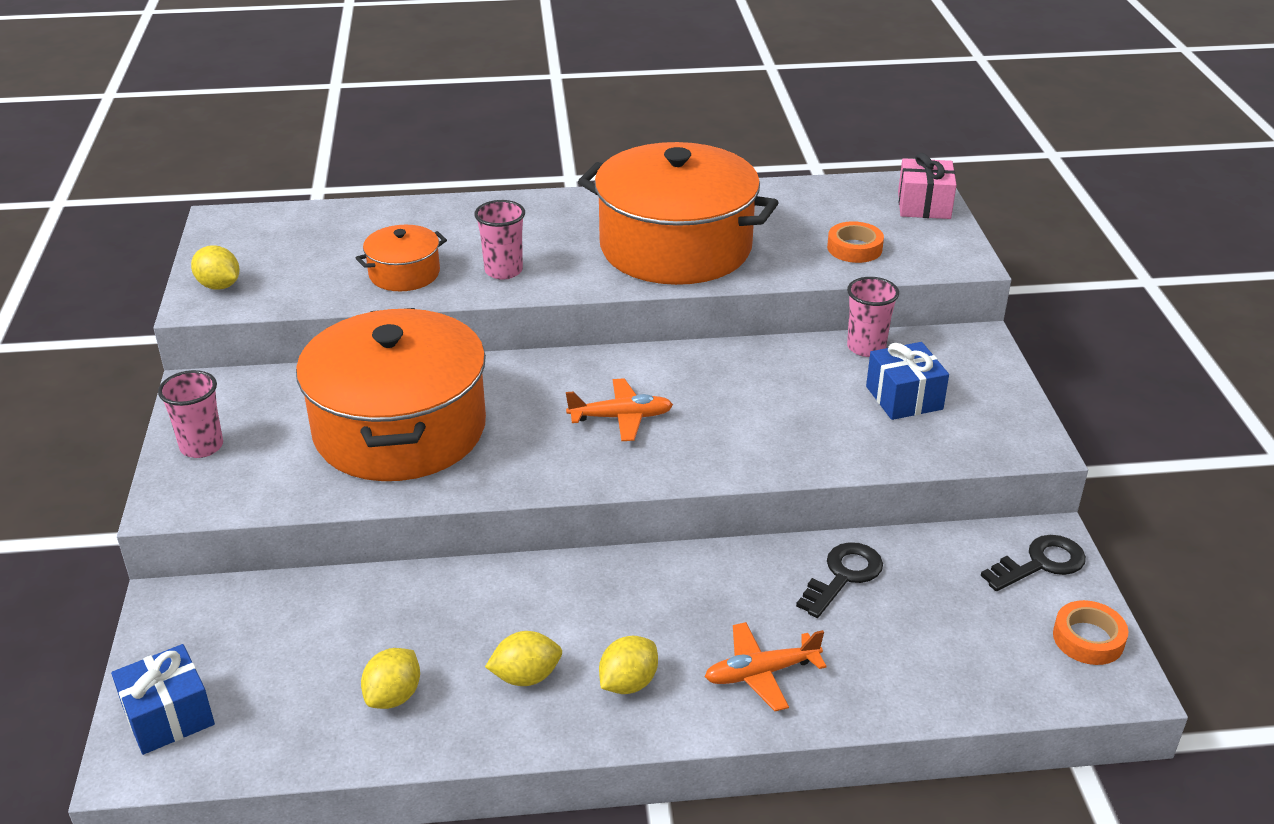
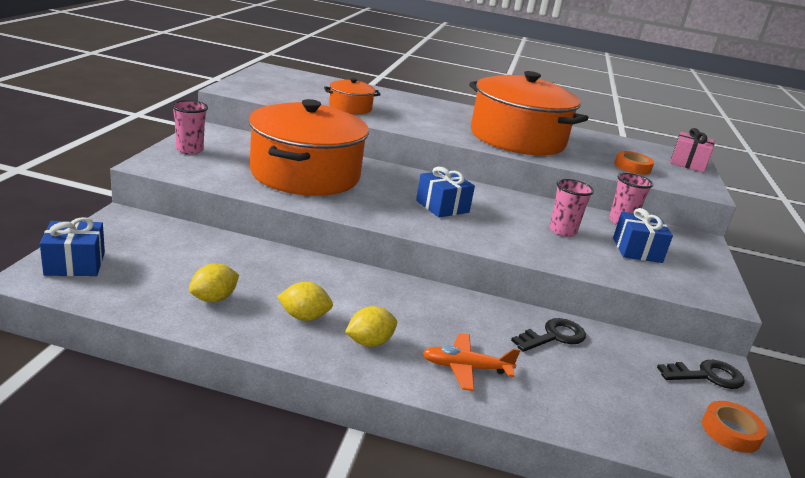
camera: 15 degrees right, 10 degrees down
yellow lemon [191,246,240,289] -> none
pink cup [474,200,525,280] -> pink cup moved to [549,179,594,237]
orange plane [566,378,673,441] -> blue gift [416,167,475,218]

